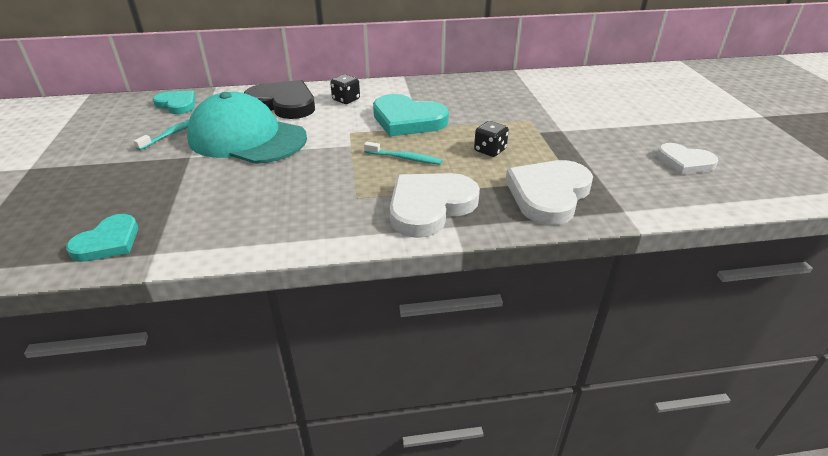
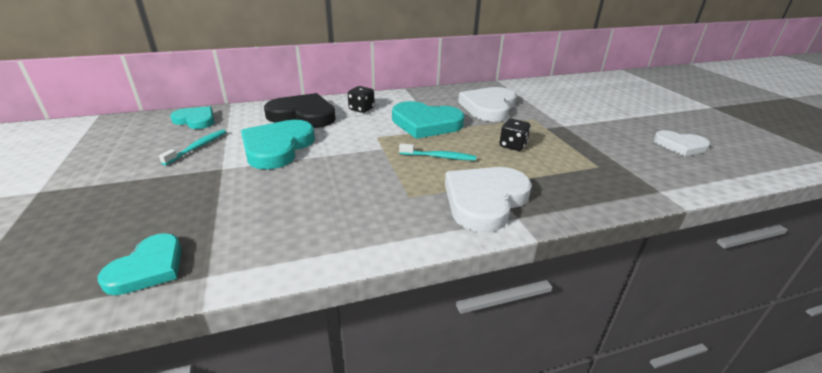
camera: 10 degrees left, 5 degrees down
turquoise cap [187,92,307,164] -> turquoise heart [241,120,315,169]
white heart [506,160,593,225] -> white heart moved to [458,87,516,122]

